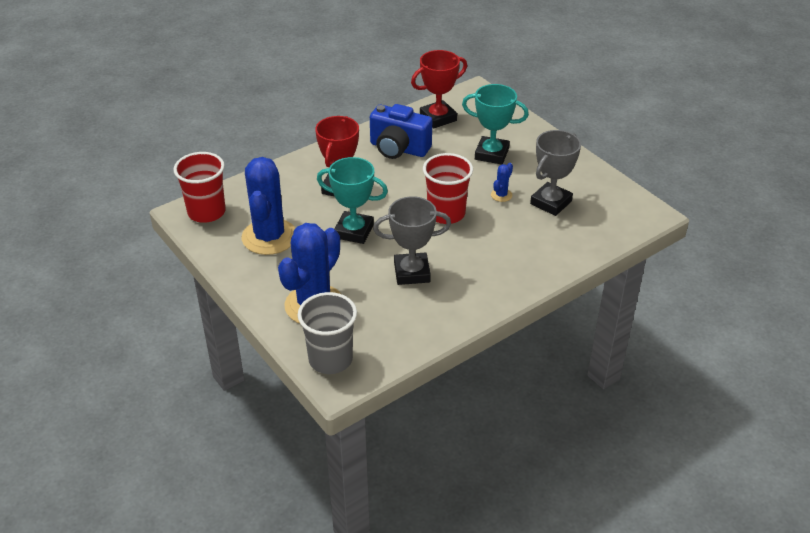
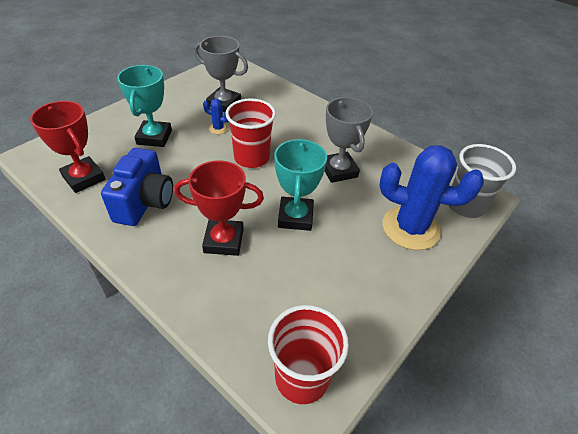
camera: 105 degrees left, 5 degrees up
blue cactus [242,157,296,255] -> none

